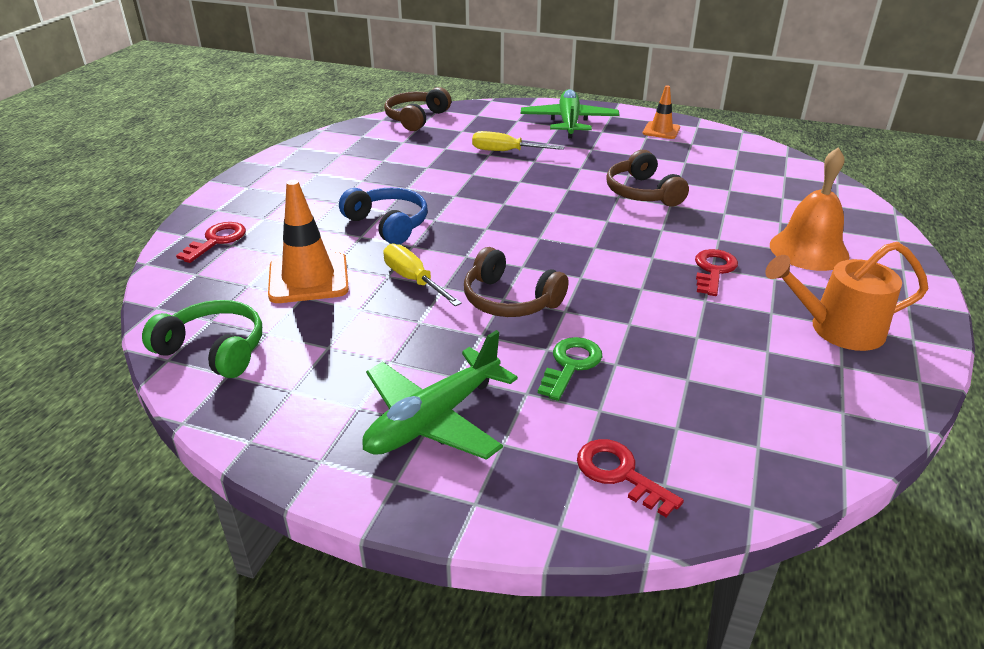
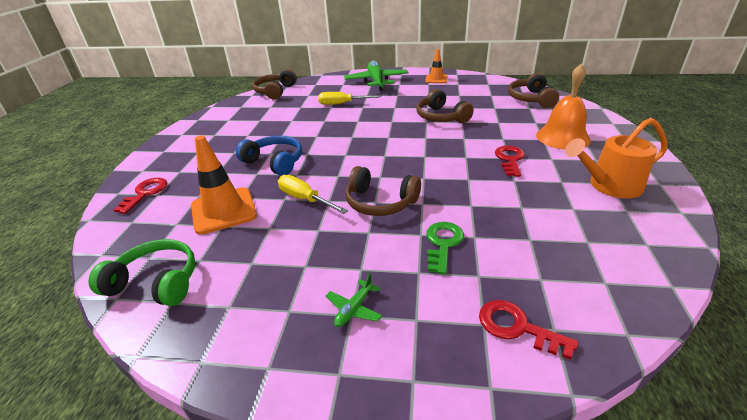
camera: 10 degrees left, 0 degrees up
green plane [362,330,518,460] -> green plane [326,273,382,327], size x0.44
none -> brown headphones [508,73,559,108]

